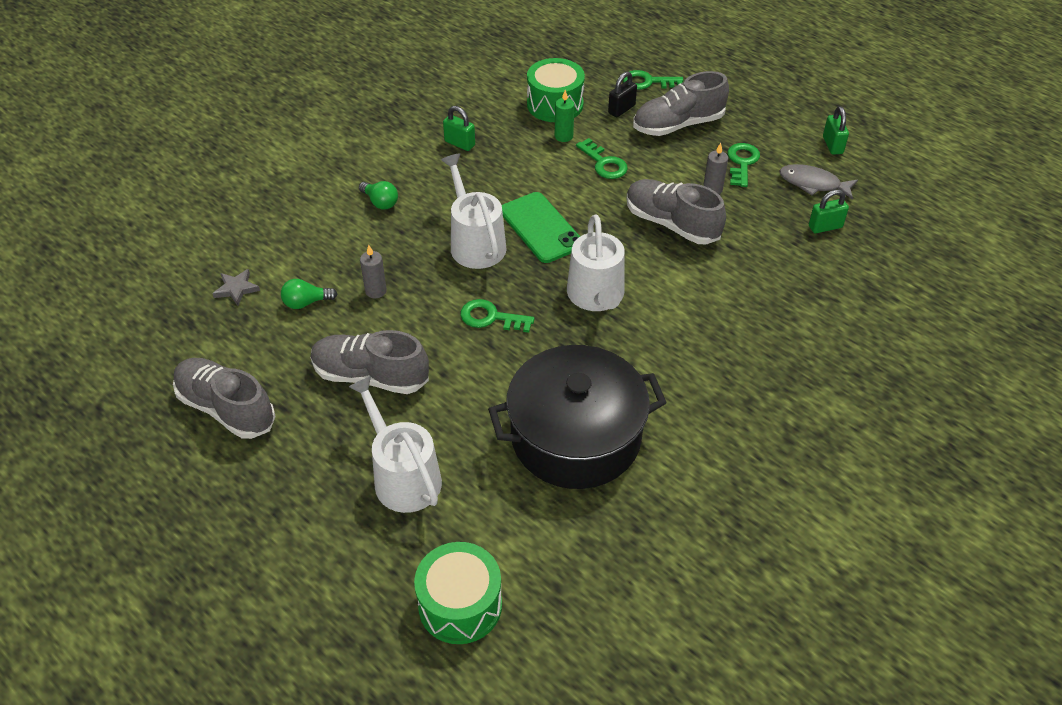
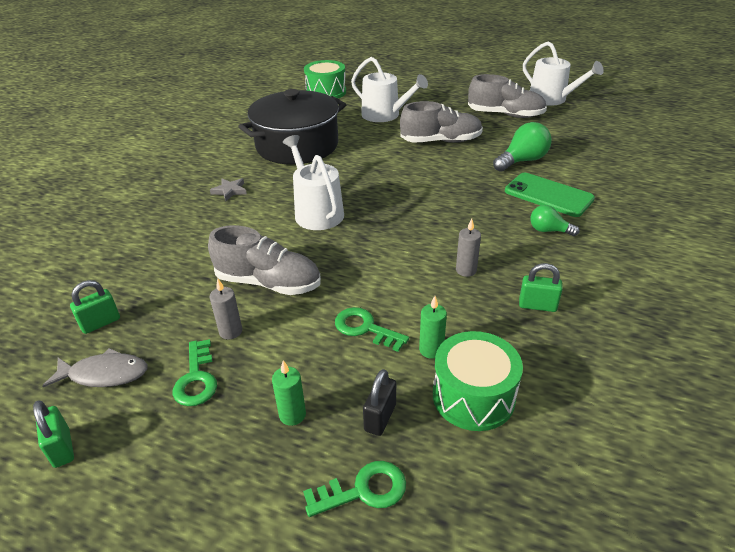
camera: 160 degrees right, 10 degrees down
grey star [212,269,260,306] -> grey star moved to [210,178,247,201]
green light bulb [281,279,337,309] -> green light bulb [493,122,552,172], size x1.65
grey candle [360,245,387,298] -> grey candle moved to [456,218,481,277]
white watering can [441,154,506,269] -> white watering can moved to [523,41,604,106]
green key [460,299,535,333] -> none
green phone [502,192,580,263] -> green phone moved to [505,173,595,217]
grey shoe [633,71,729,136] -> green candle [272,360,306,426]

